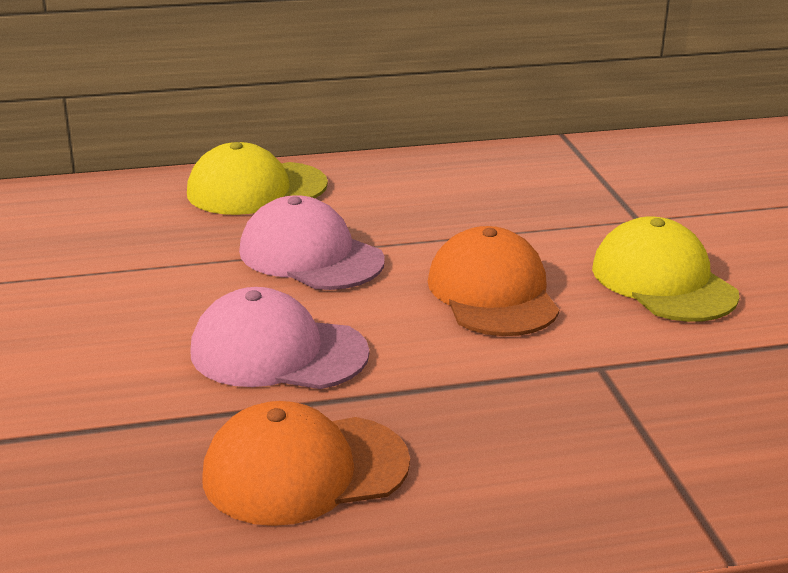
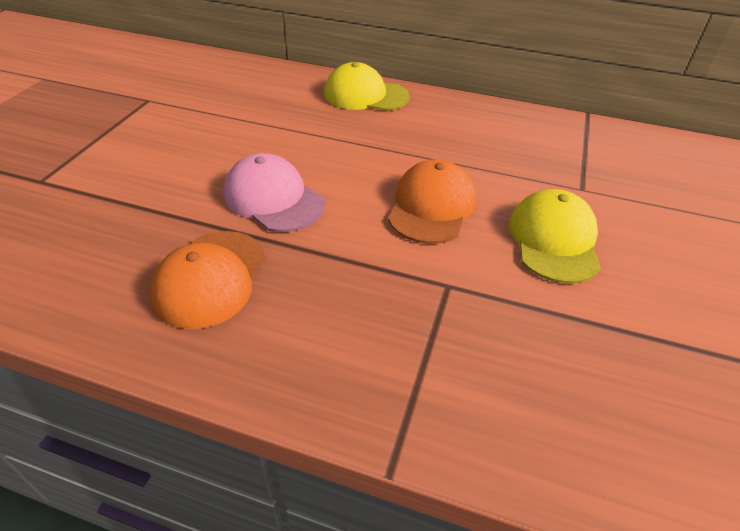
camera: 30 degrees right, 15 degrees up
orange cap [203,401,410,526] -> orange cap turned 90 degrees counterclockwise [149,231,265,329]
pink cap [239,195,385,290] -> none

